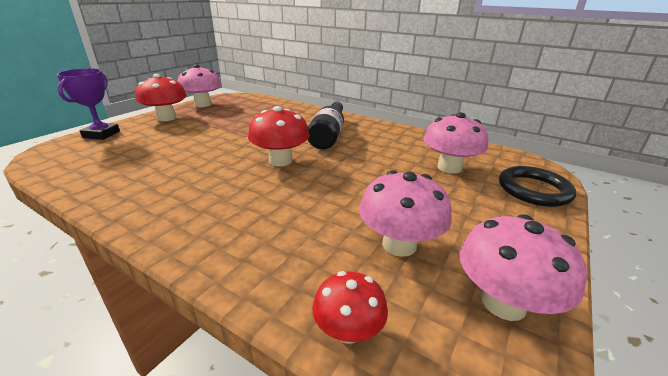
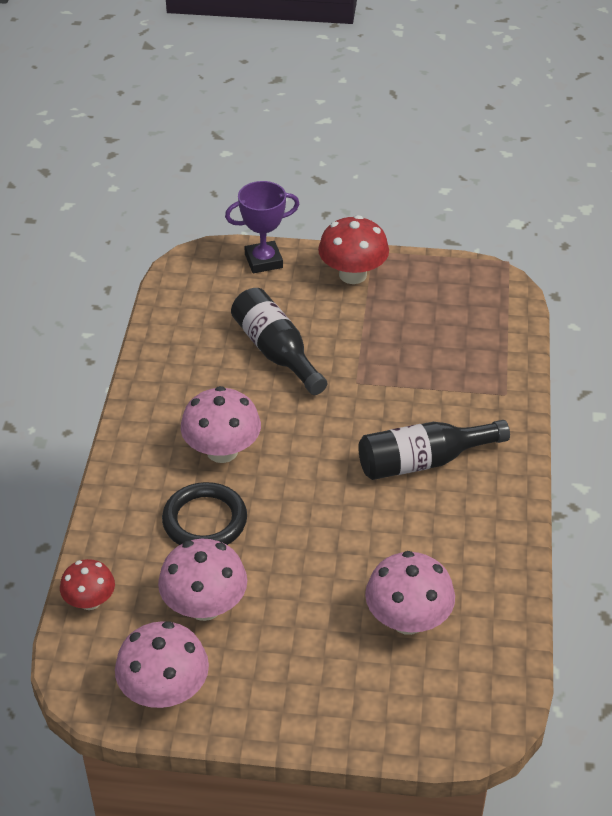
camera: 65 degrees right, 15 degrees up
pink mushroom [178,64,221,107] -> pink mushroom moved to [181,386,261,463]
red mushroom [248,106,310,166] -> none
black ring [499,166,576,207] -> black ring moved to [162,482,247,545]
none -> black bottle [231,288,327,395]

